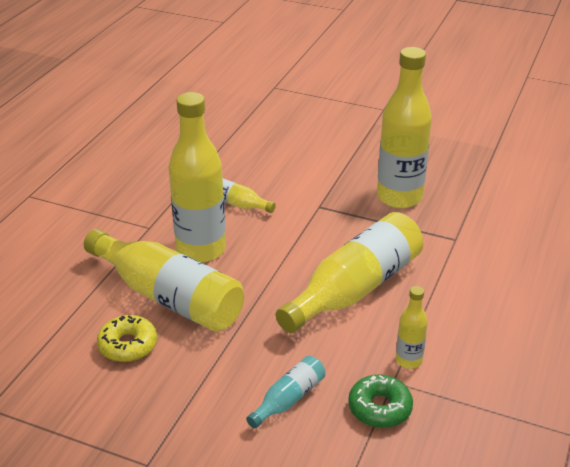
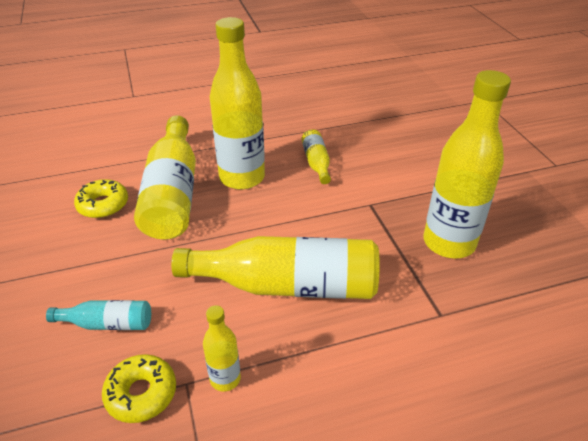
camera: 50 degrees right, 5 degrees up
green donut [348,375,413,428] -> yellow donut [102,354,176,423]

